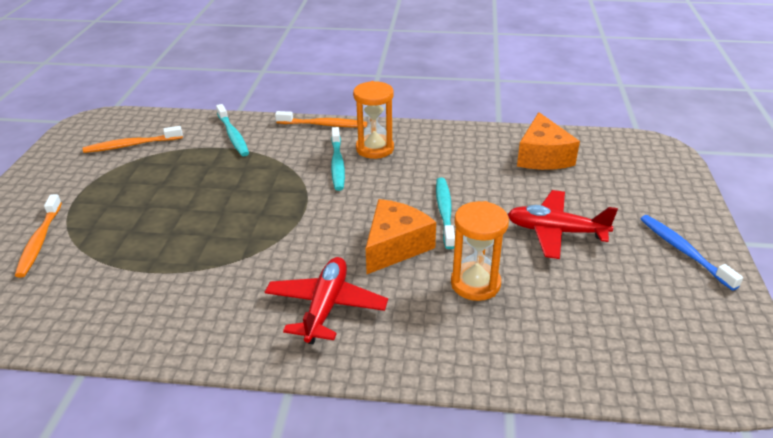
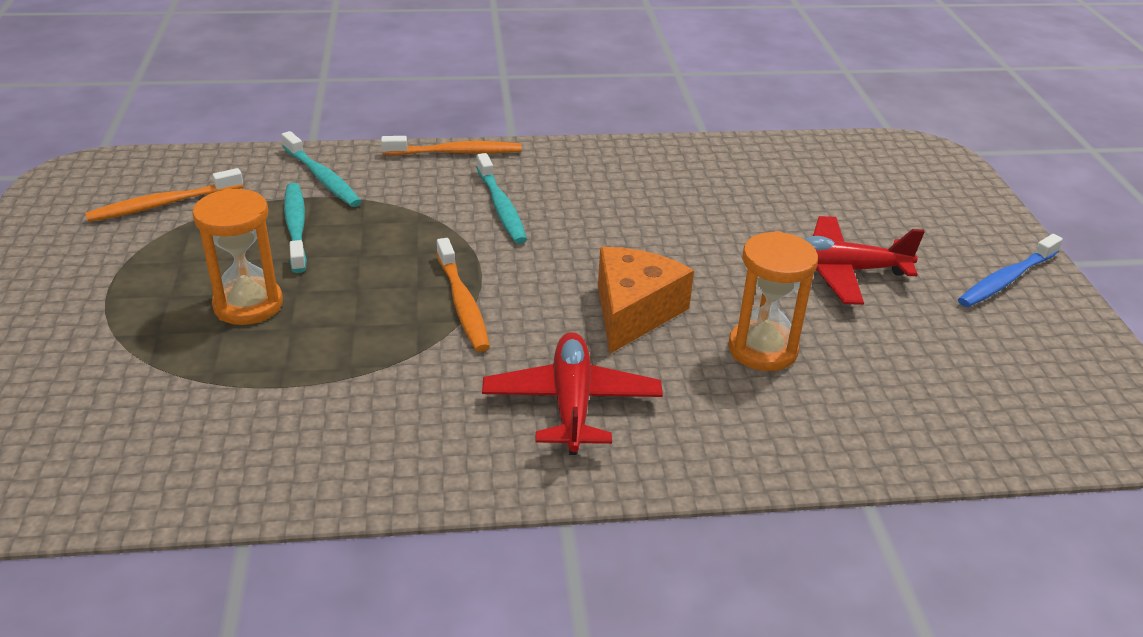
camera: 15 degrees left, 0 degrees up
orange toothbrush [15,194,62,278] -> orange toothbrush moved to [437,238,490,352]
orange hourglass [353,81,394,159] -> orange hourglass moved to [192,188,283,325]
turquoise toothbrush [436,178,455,249] -> turquoise toothbrush moved to [284,183,307,273]
orange cheese [517,112,580,170] -> none
blue toothbrush [641,215,743,291] -> blue toothbrush turned 90 degrees counterclockwise [958,234,1063,307]

